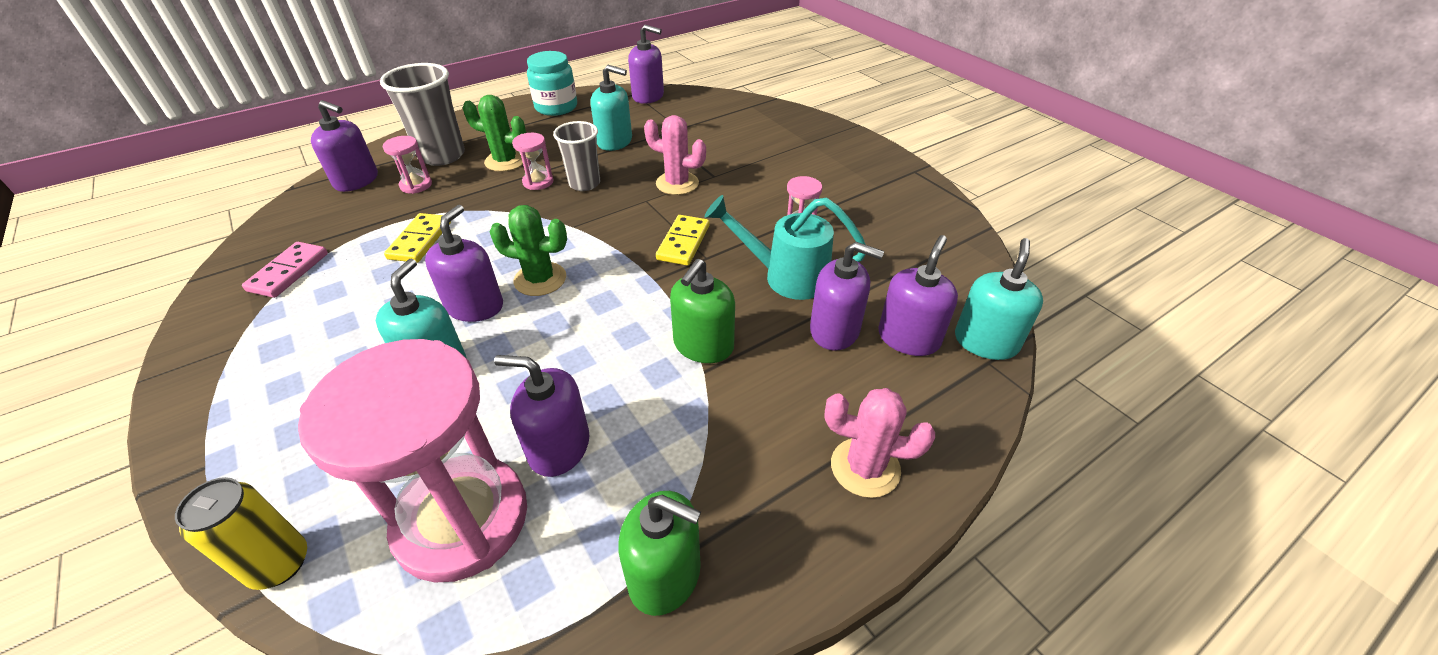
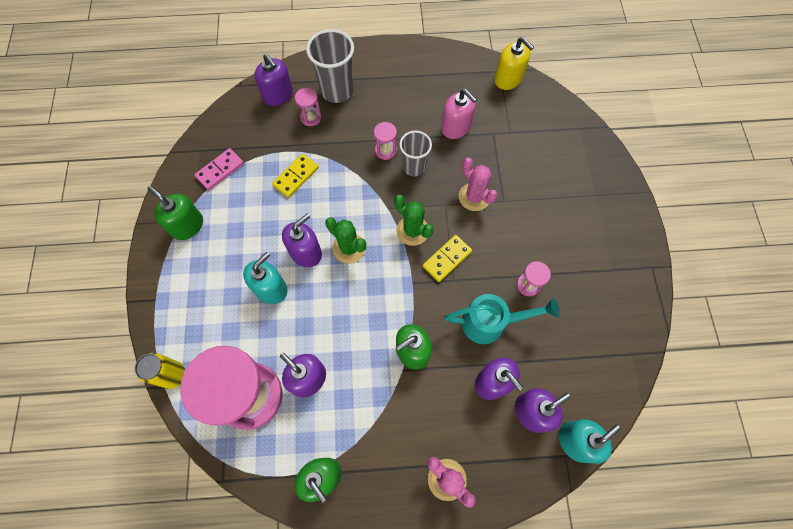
camera: 30 degrees right, 25 degrees up
green cactus [463,95,526,172] -> green cactus moved to [394,195,434,246]
turquoise jar [527,51,577,116] -> none
turquoise soap dispenser [590,65,632,151] -> pink soap dispenser [441,89,477,139]
purple soap dispenser [628,25,664,104] -> yellow soap dispenser [494,37,534,90]
turquoise watering can [705,195,866,300] -> turquoise watering can turned 135 degrees clockwise [444,294,560,344]
none -> green soap dispenser [147,186,203,240]

